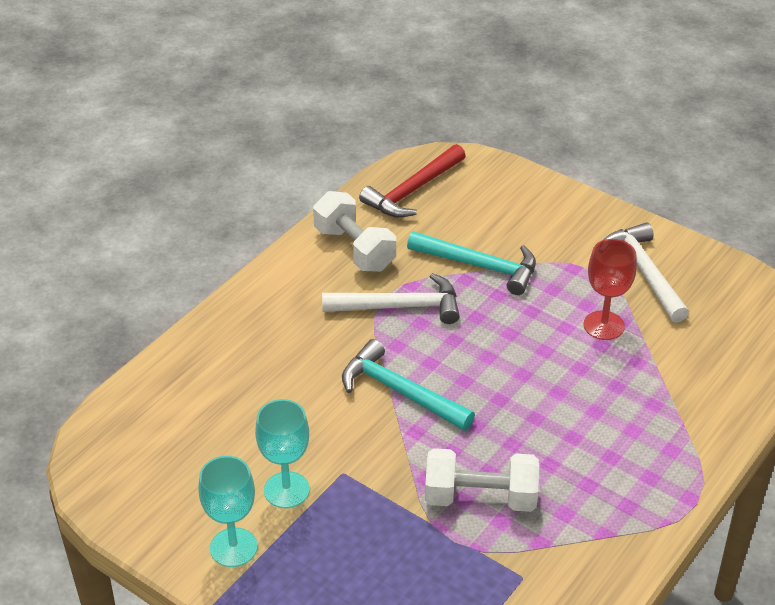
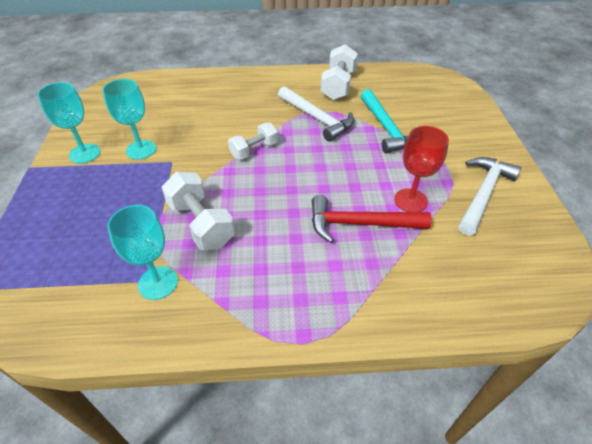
camera: 50 degrees right, 5 degrees up
turquoise hammer [342,339,475,431] -> white dumbbell [228,123,278,160]
red hammer [359,144,466,218] -> red hammer moved to [312,195,431,243]
none -> turquoise goblet [107,205,178,300]

